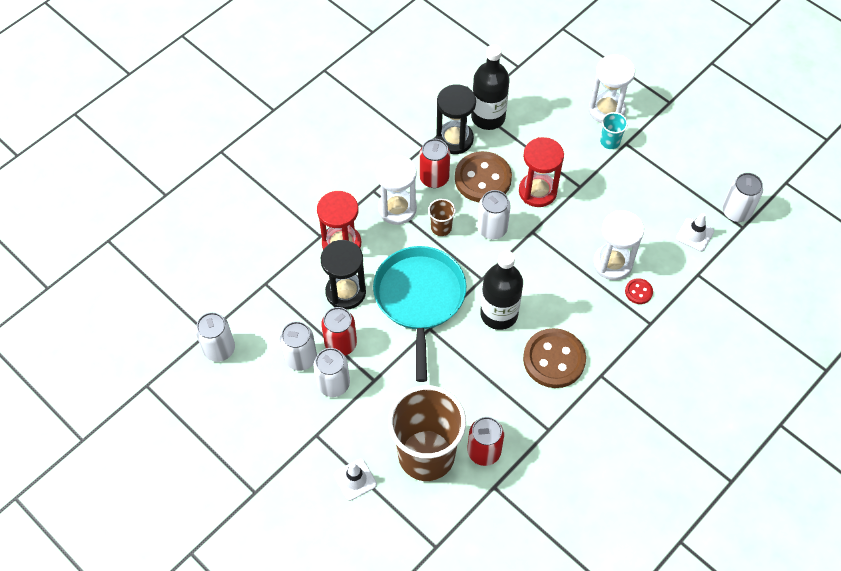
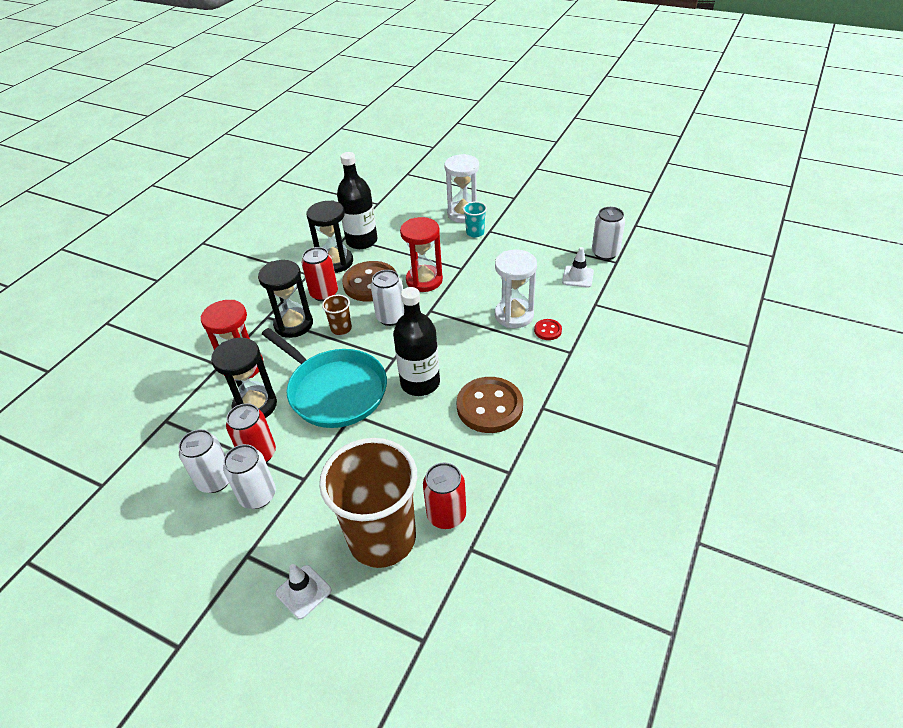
camera: 15 degrees left, 15 degrees down
white can [195,312,235,362] -> none
turquoise pan [373,246,467,382] -> turquoise pan turned 150 degrees clockwise [262,328,387,428]
white hourglass [376,155,417,225] -> black hourglass [258,260,313,338]

